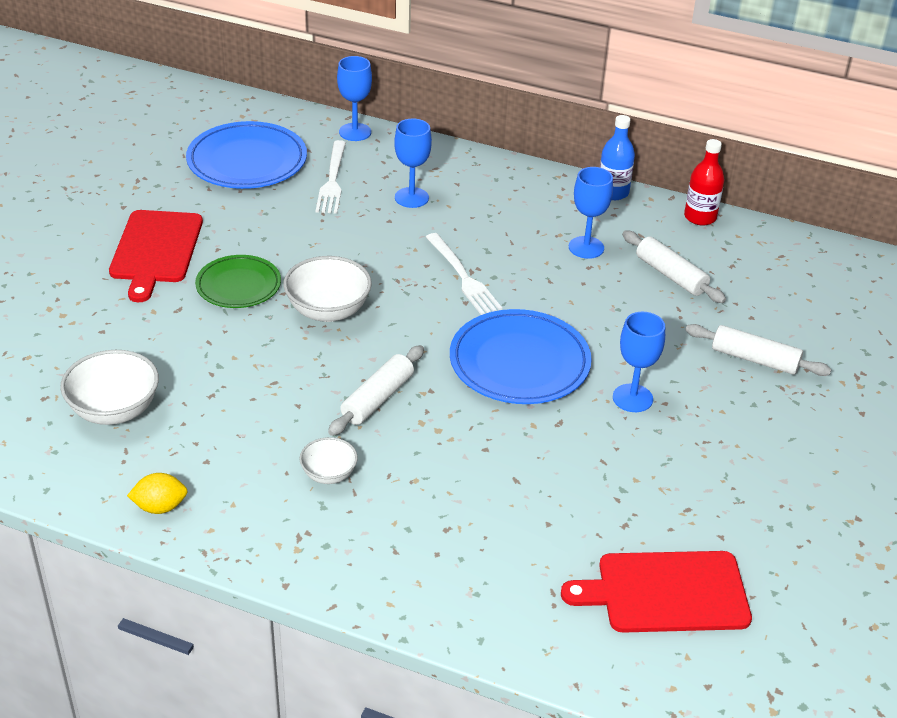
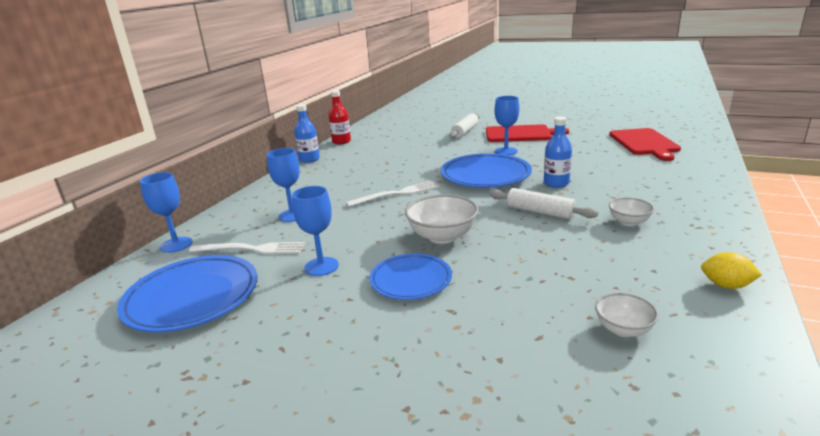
camera: 85 degrees left, 15 degrees down
white bowl [60,350,159,425] -> white bowl [595,293,658,337], size x0.58
red cutting board [109,210,203,302] -> red cutting board moved to [486,124,569,142]
yellow lemon [127,473,188,514] -> yellow lemon turned 60 degrees counterclockwise [701,252,762,289]
green plate [195,255,281,308] -> blue plate [369,254,452,300]
blue goblet [569,167,613,259] -> blue goblet moved to [292,186,339,276]
white rolling pin [622,230,726,303] -> none
none -> blue bottle [544,117,572,188]

